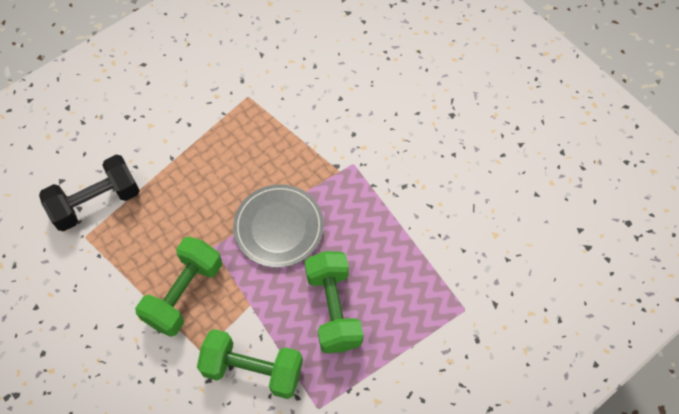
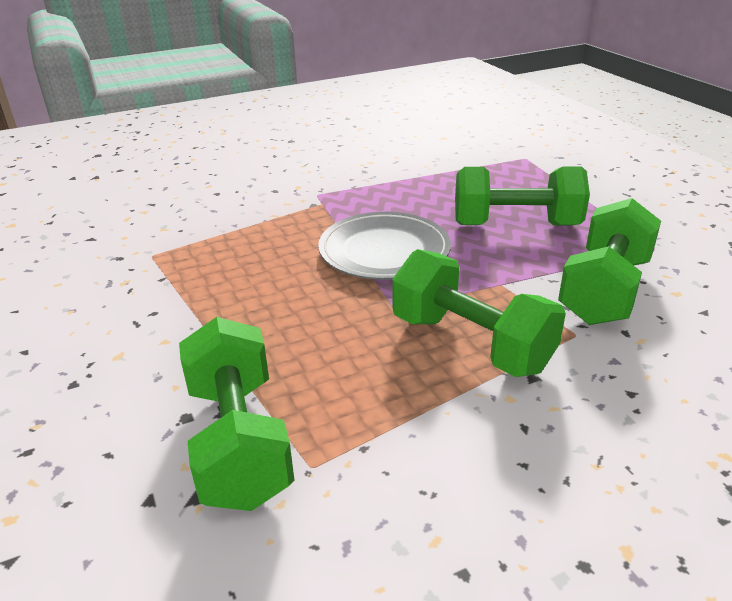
camera: 75 degrees left, 30 degrees down
black dumbbell [39,154,140,231] -> green dumbbell [179,317,294,511]

